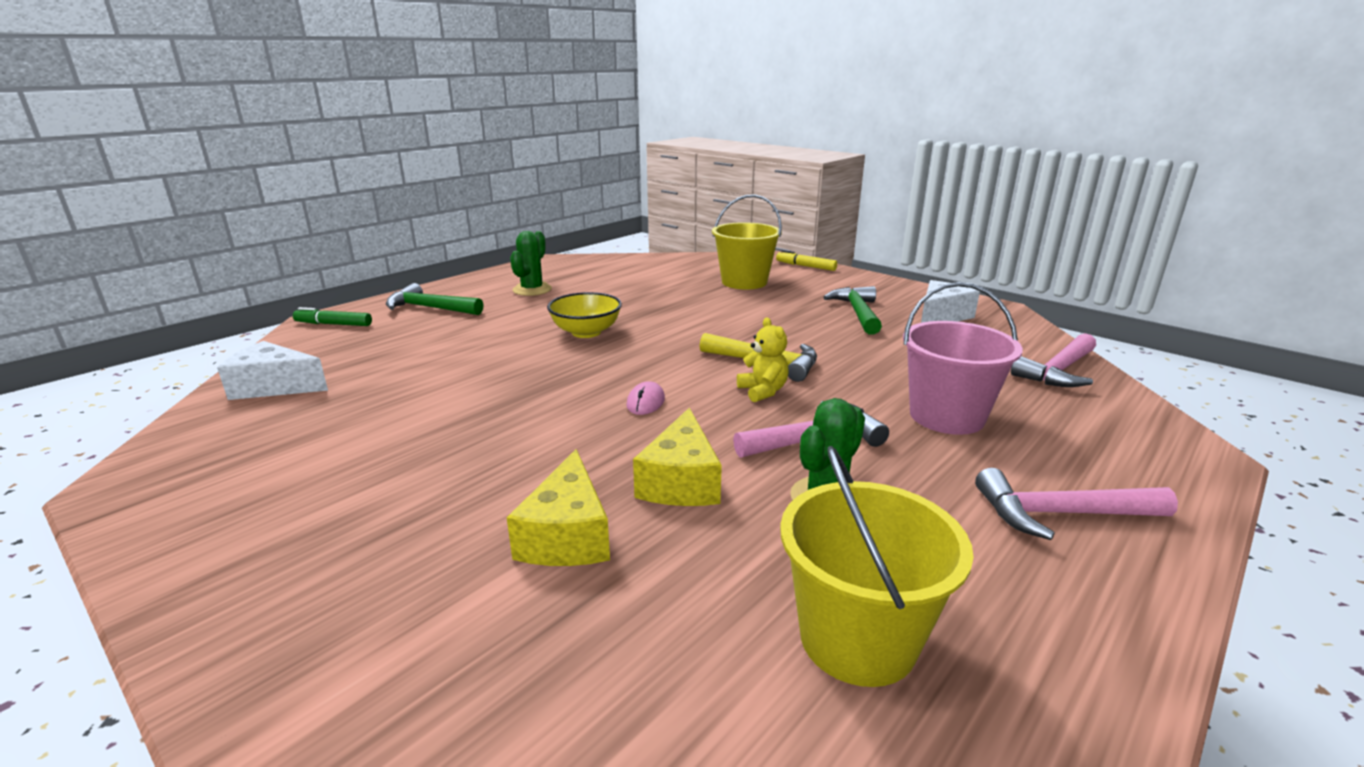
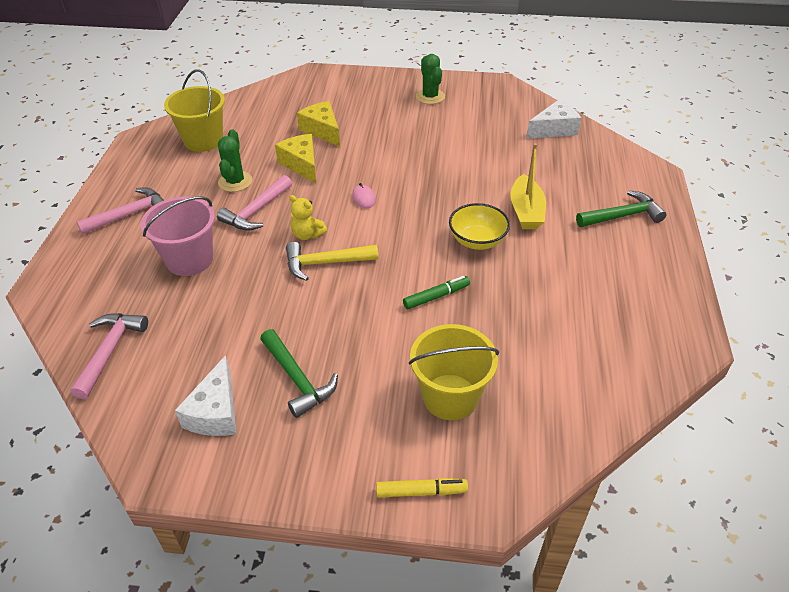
camera: 145 degrees right, 20 degrees up
green marker [293,307,372,326] -> green marker moved to [403,276,470,309]
green cactus [510,231,552,296] -> green cactus moved to [416,54,445,104]
none -> yellow boat [510,143,546,229]

